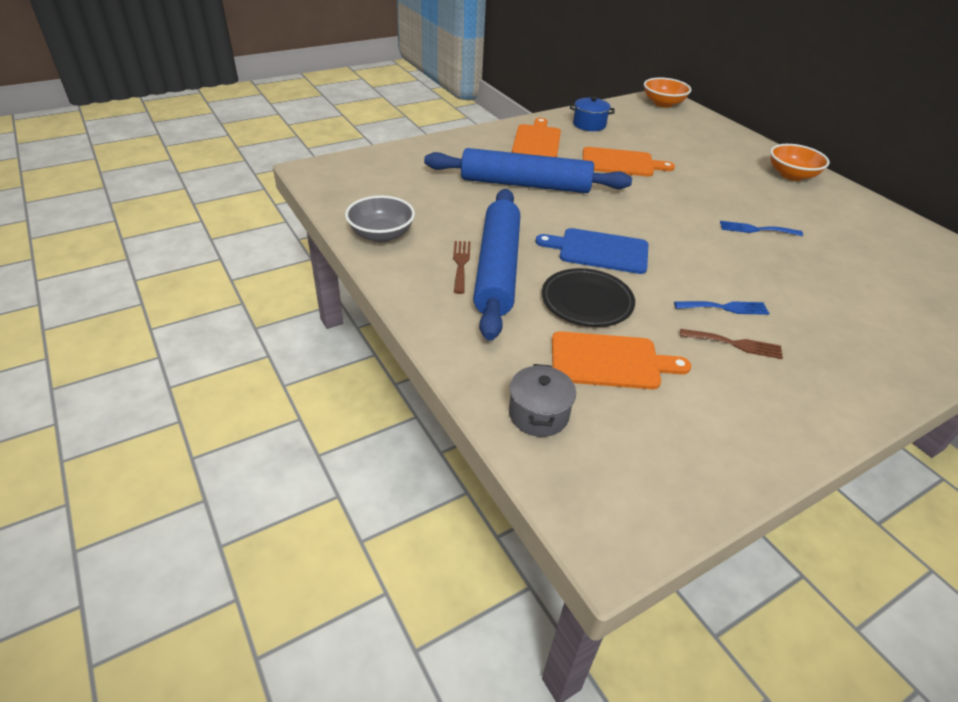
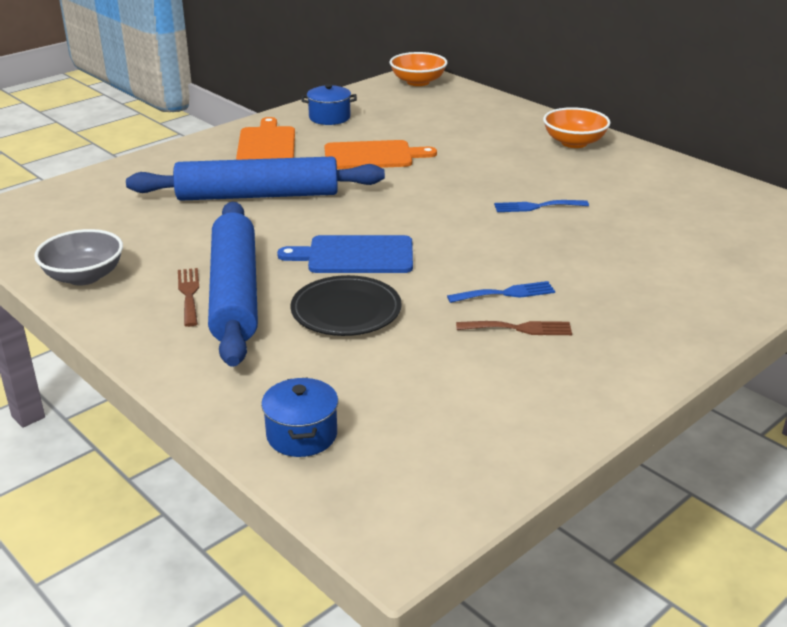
camera: 10 degrees left, 10 degrees down
grey pot [509,364,576,437] -> blue pot [261,377,338,457]
orange cutting board [552,331,691,389] -> none

